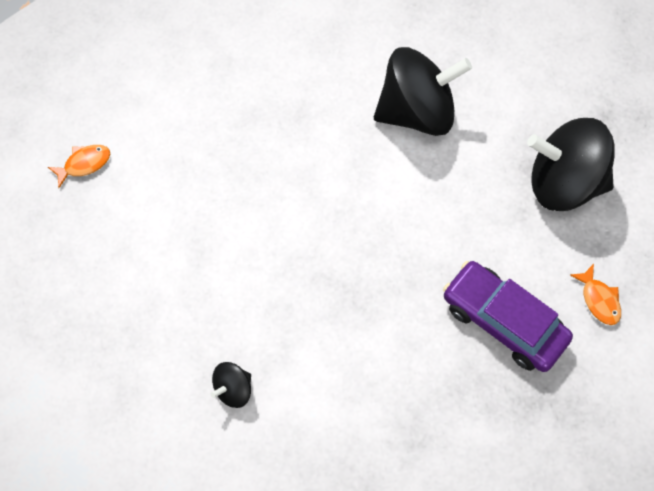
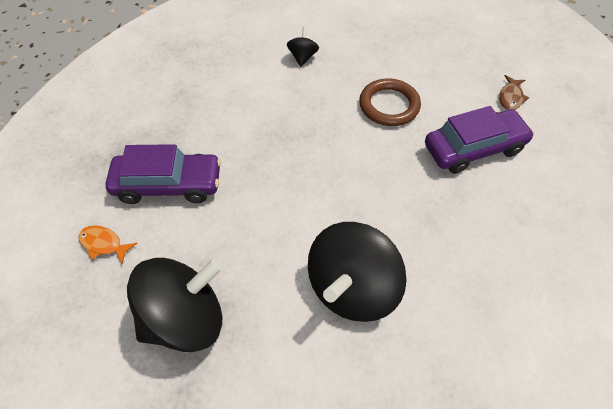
camera: 140 degrees right, 10 degrees down
orange fish [48,145,110,188] -> brown fish [499,75,529,110]
none -> brown ring [359,78,421,126]
none -> purple car [425,106,534,174]

